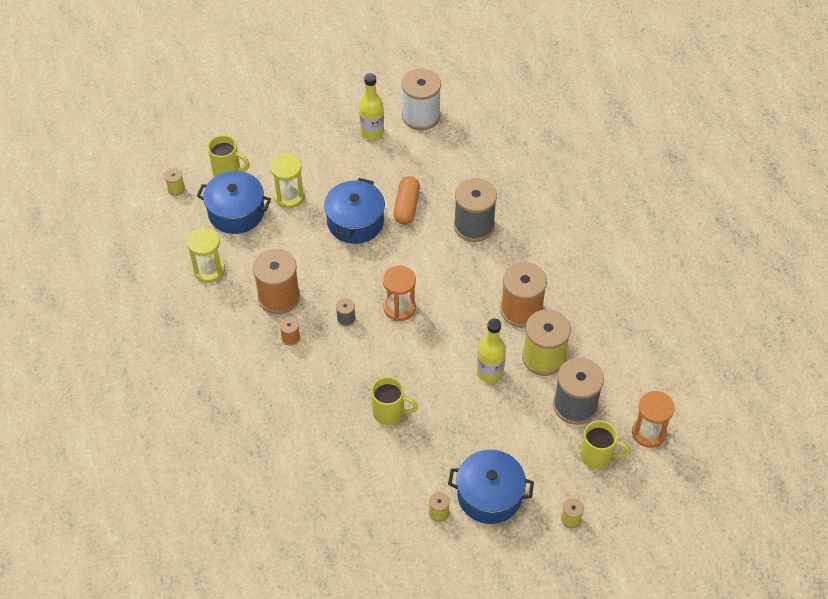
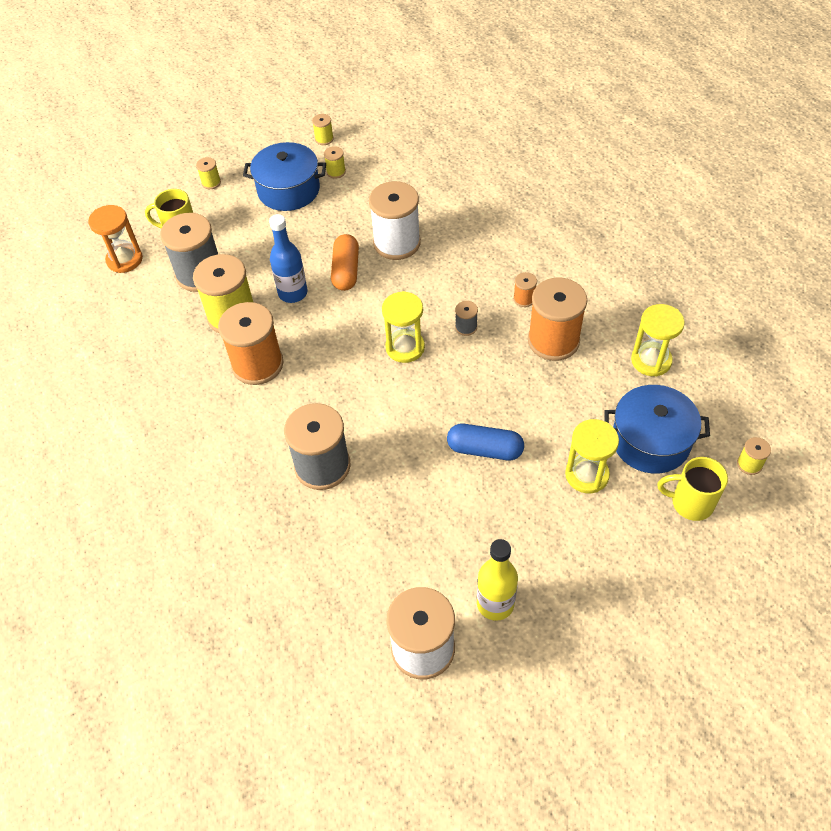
camera: 175 degrees right, 0 degrees up
blue pot [324,178,385,244] -> blue capsule [447,424,524,460]
yellow mug [371,377,418,425] -> white spool [369,181,421,260]
orange hourglass [383,265,416,321] -> yellow hourglass [382,291,425,363]
orange capsule [393,176,420,224] -> orange capsule moved to [331,234,359,291]
yellow bottle [477,318,506,383] -> blue bottle [269,214,307,303]
none -> yellow spool [312,114,334,145]

